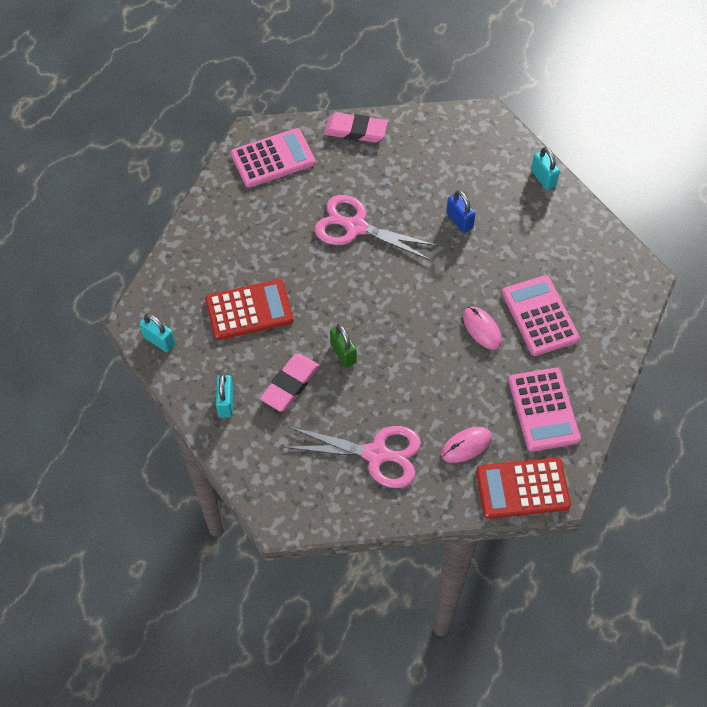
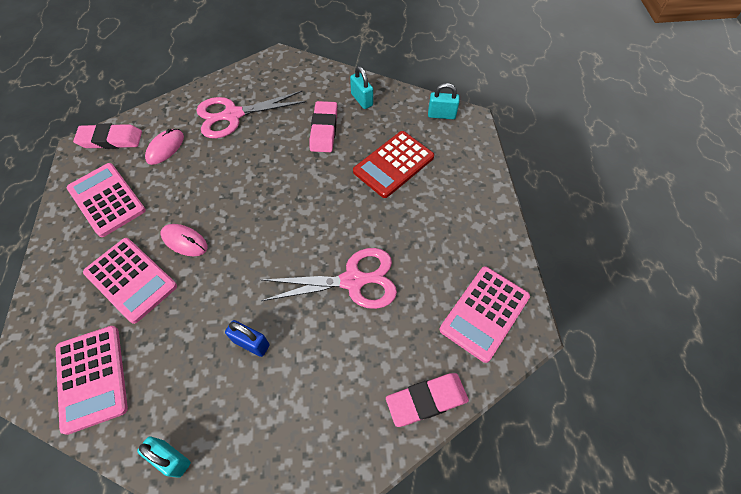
camera: 150 degrees right, 0 degrees up
green padlock [330,324,356,367] -> none
red calculator [476,457,571,519] -> pink eraser [73,123,142,149]
none -> pink calculator [56,326,128,435]

